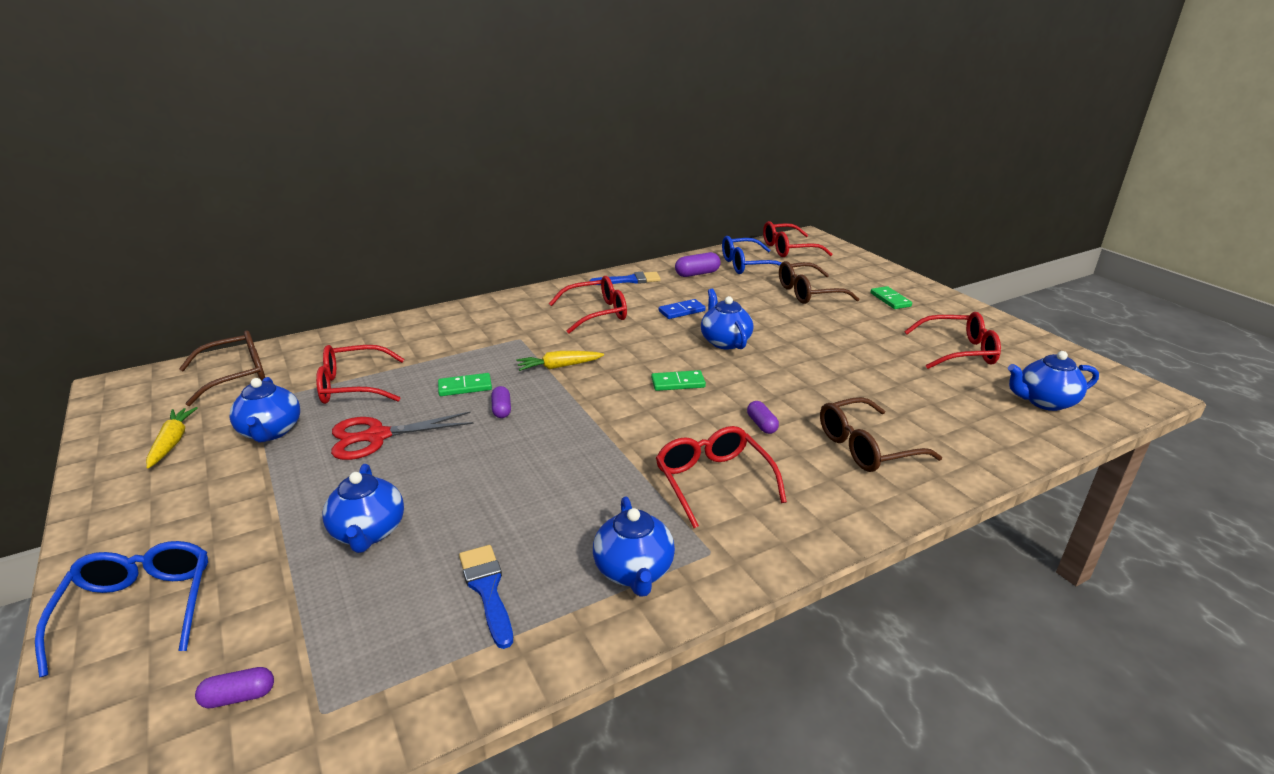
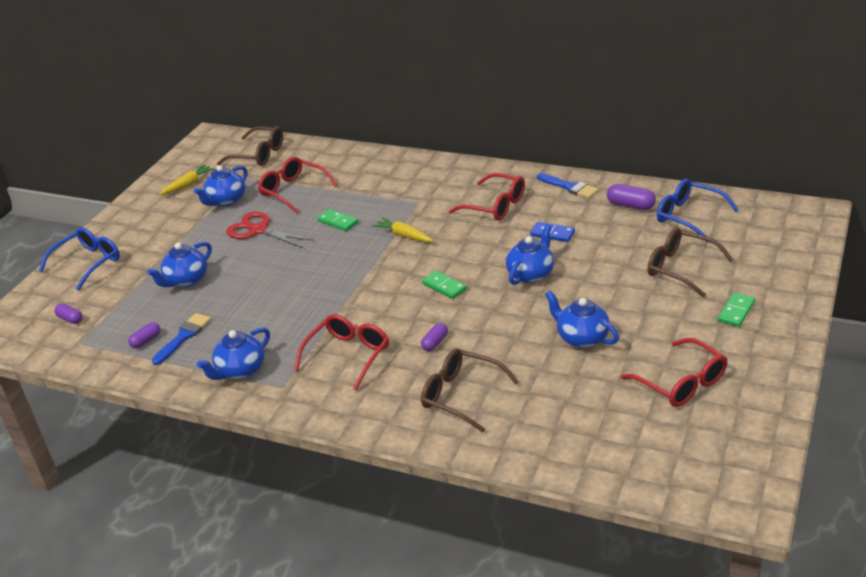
camera: 55 degrees right, 5 degrees up
purple capsule [491,386,511,418] -> purple capsule moved to [128,322,161,348]
red glasses [763,221,832,257] -> none
blue teapot [1008,351,1099,411] -> blue teapot moved to [545,290,619,348]

